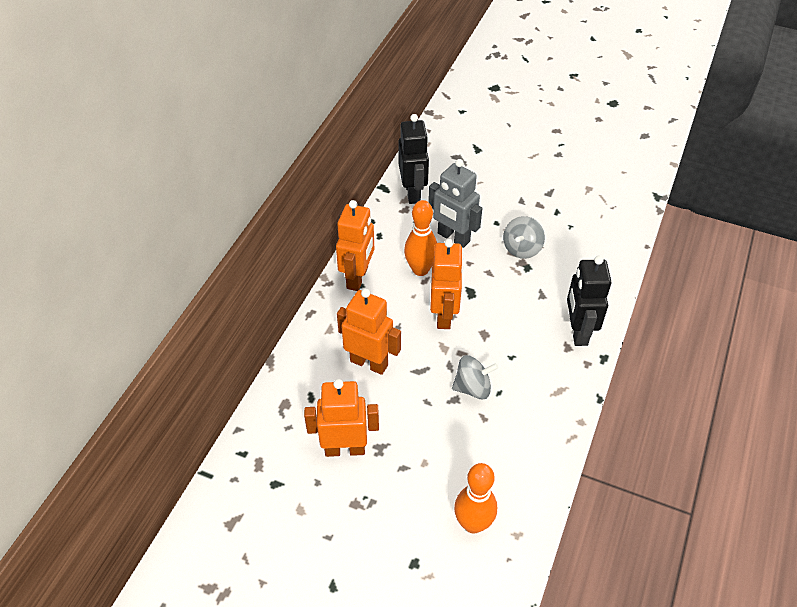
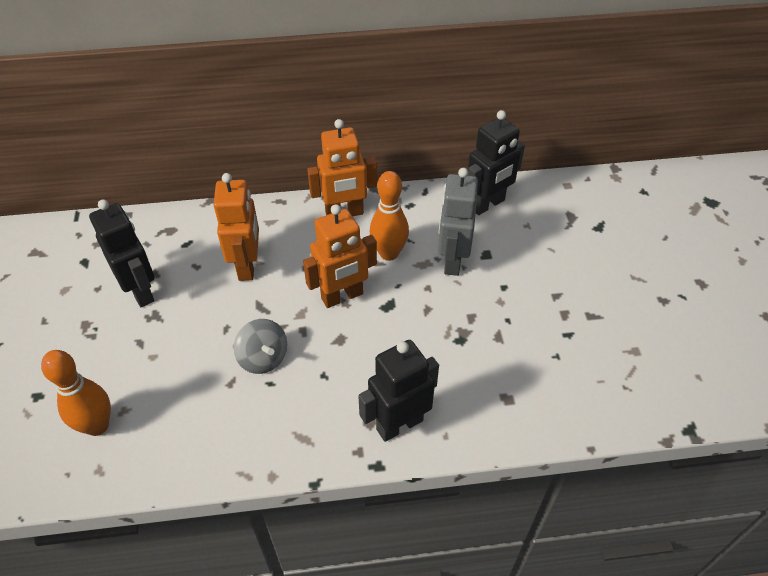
camera: 60 degrees right, 0 degrees up
orange robot [304,379,379,457] -> black robot [89,200,155,307]
grey spinning top [503,216,545,259] -> none

